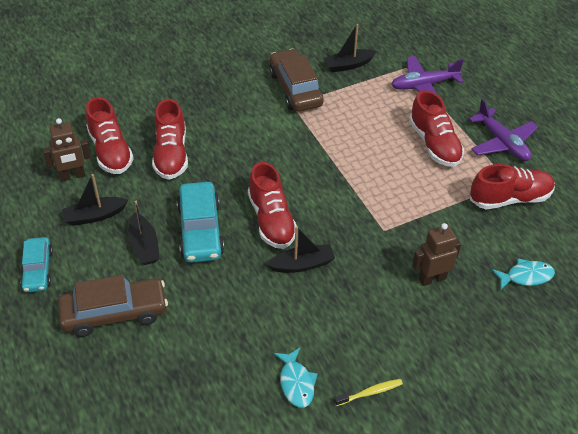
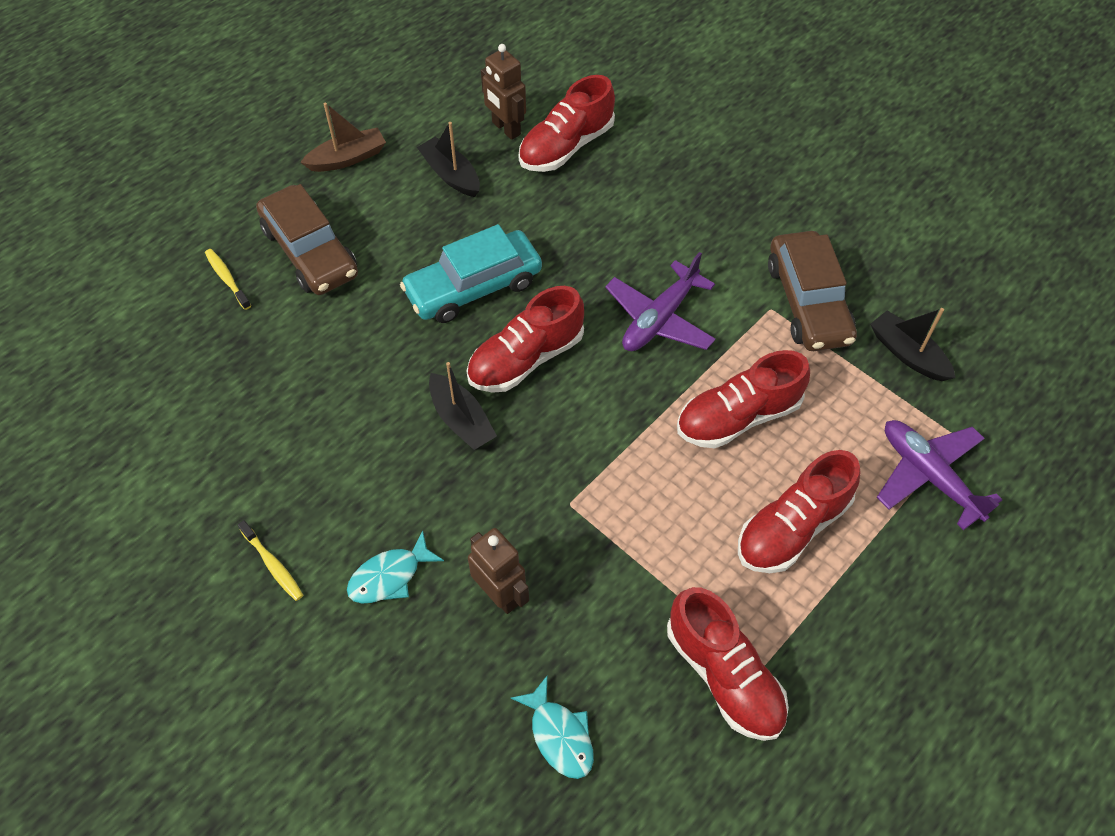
camera: 70 degrees right, 10 degrees up
turquoise car [20,237,53,292] -> brown boat [300,103,386,172]
black boat [128,201,160,265] -> none
red shoe [152,99,188,180] -> red shoe moved to [677,350,810,448]
brown car [269,49,324,112] -> brown car turned 120 degrees clockwise [768,231,857,351]
turquoise fish [274,348,318,408] -> turquoise fish moved to [347,530,444,604]
purple plane [469,99,538,161] -> purple plane moved to [605,252,715,351]
none -> yellow toothbrush [205,249,251,310]

